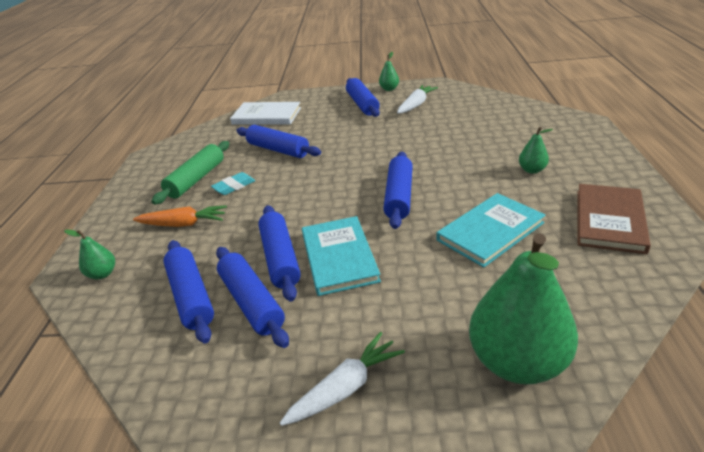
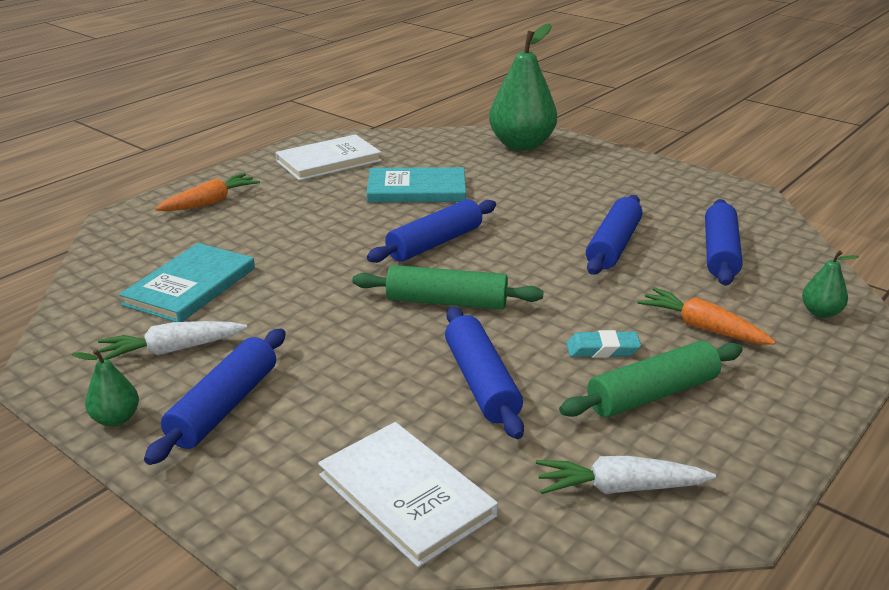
camera: 145 degrees left, 5 degrees down
blue rolling pin [216,247,289,348] -> none
white carrot [280,332,405,426] -> white carrot moved to [536,456,716,494]
turquoise book [302,216,381,296] -> turquoise book moved to [119,243,255,322]
green pear [519,127,553,174] -> none
brown book [577,184,651,254] -> white book [275,134,382,181]
none -> orange carrot [155,173,260,211]
none -> green rolling pin [352,265,544,309]

